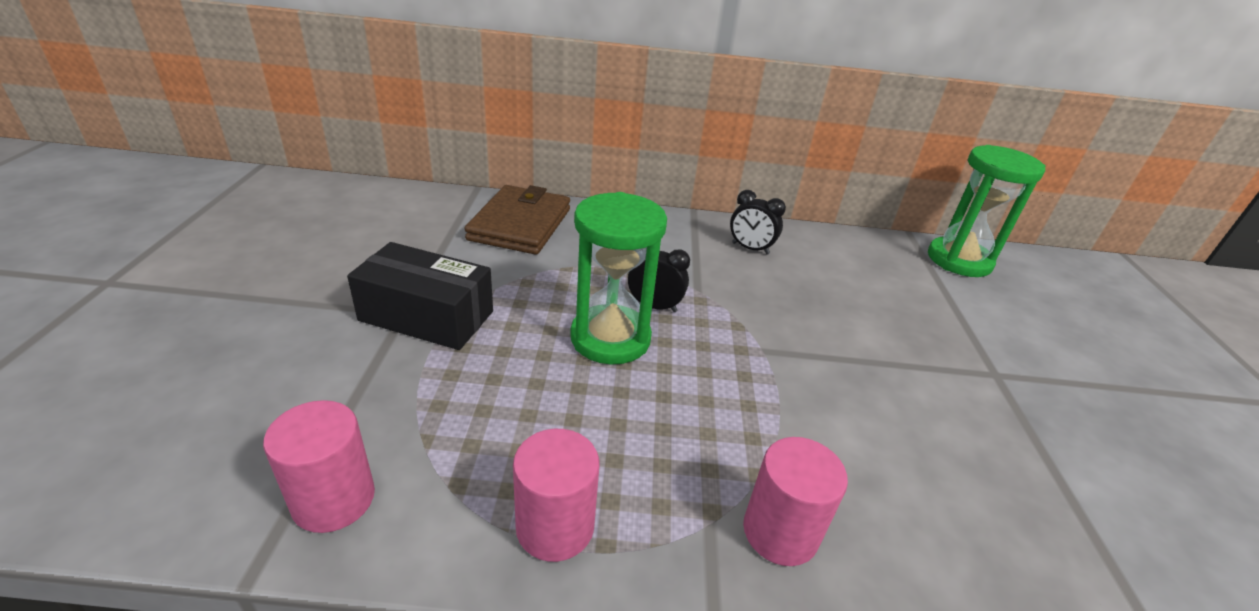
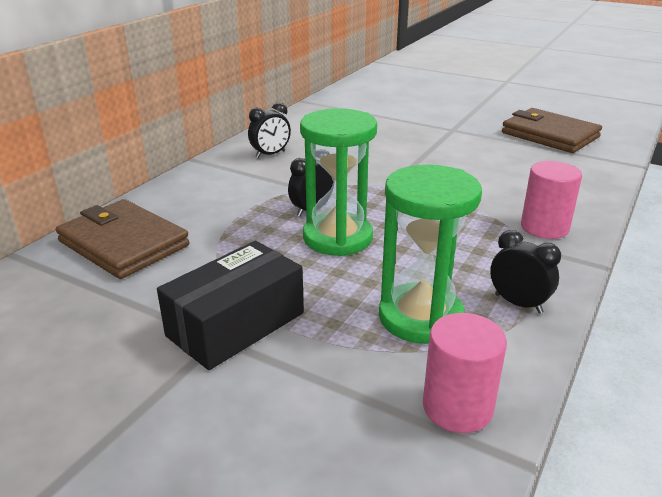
camera: 60 degrees left, 5 degrees down
pink cylinder [513,429,599,562] -> black clock [490,230,561,313]
green hourglass [928,145,1046,277] -> green hourglass moved to [379,165,482,344]
none -> brown wallet [502,108,602,153]

